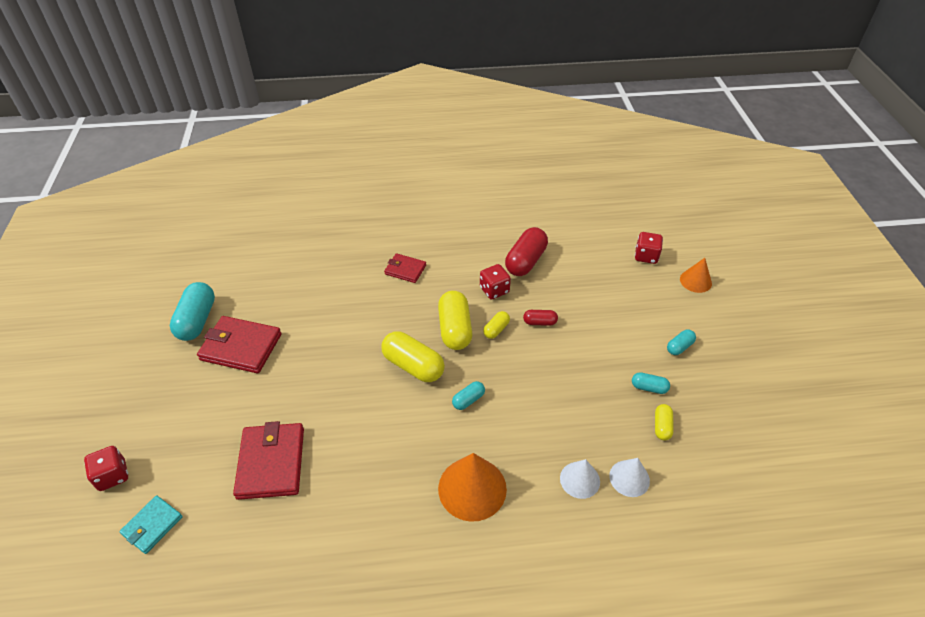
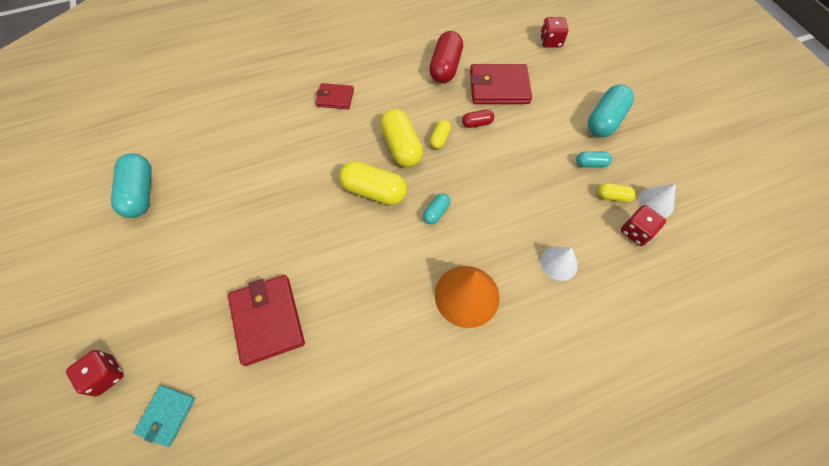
camera: 15 degrees left, 15 degrees up
red wallet [197,316,281,373] -> red wallet moved to [470,64,532,104]
red dice [480,264,511,300] -> red dice moved to [621,205,666,246]
white cone [609,458,650,497] -> white cone moved to [639,183,676,218]
yellow capsule [655,404,674,440] -> yellow capsule turned 75 degrees counterclockwise [598,183,636,202]
turquoise capsule [667,329,696,355] -> turquoise capsule [588,84,634,137], size x1.95
orange cone [680,258,712,293] -> none

